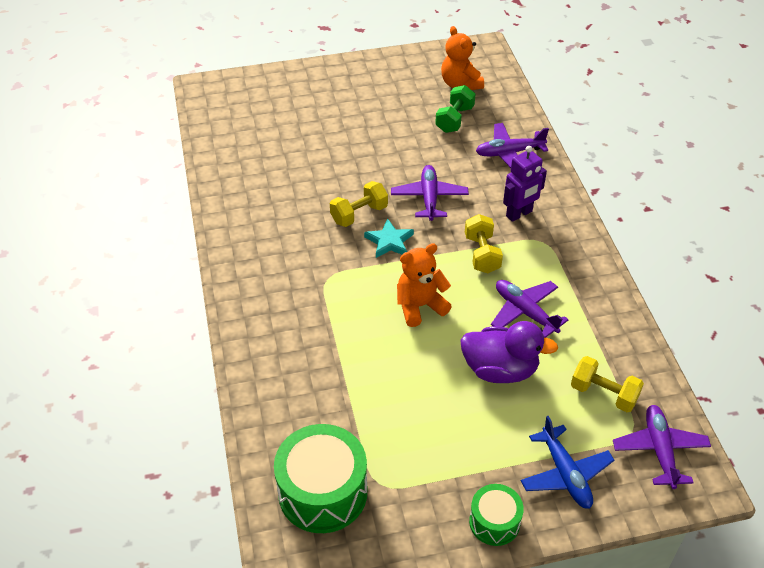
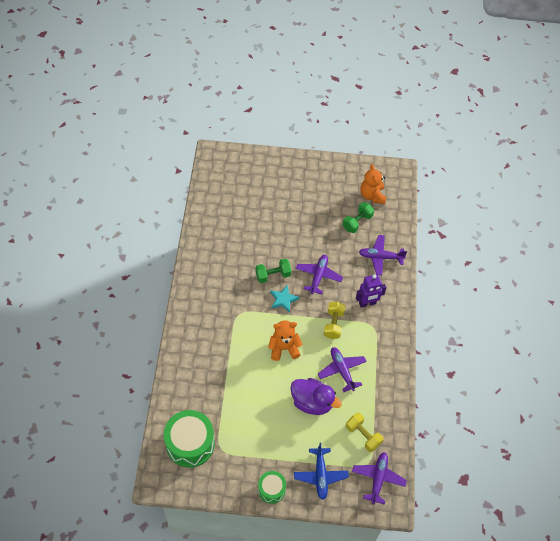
camera: 15 degrees right, 10 degrees up
yellow dumbbell [330,181,388,227] -> green dumbbell [255,259,292,283]

